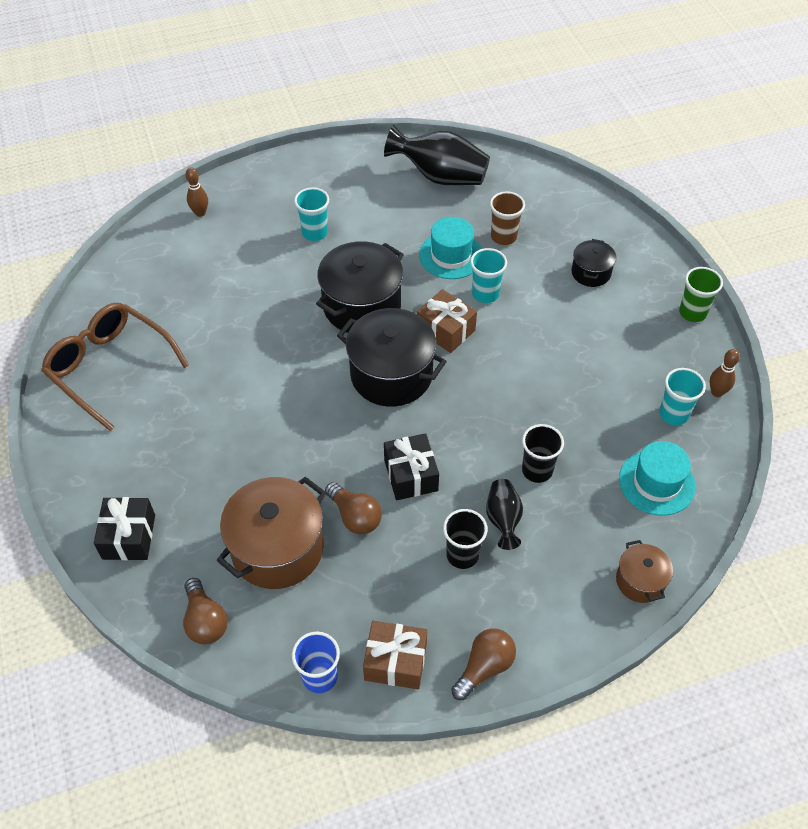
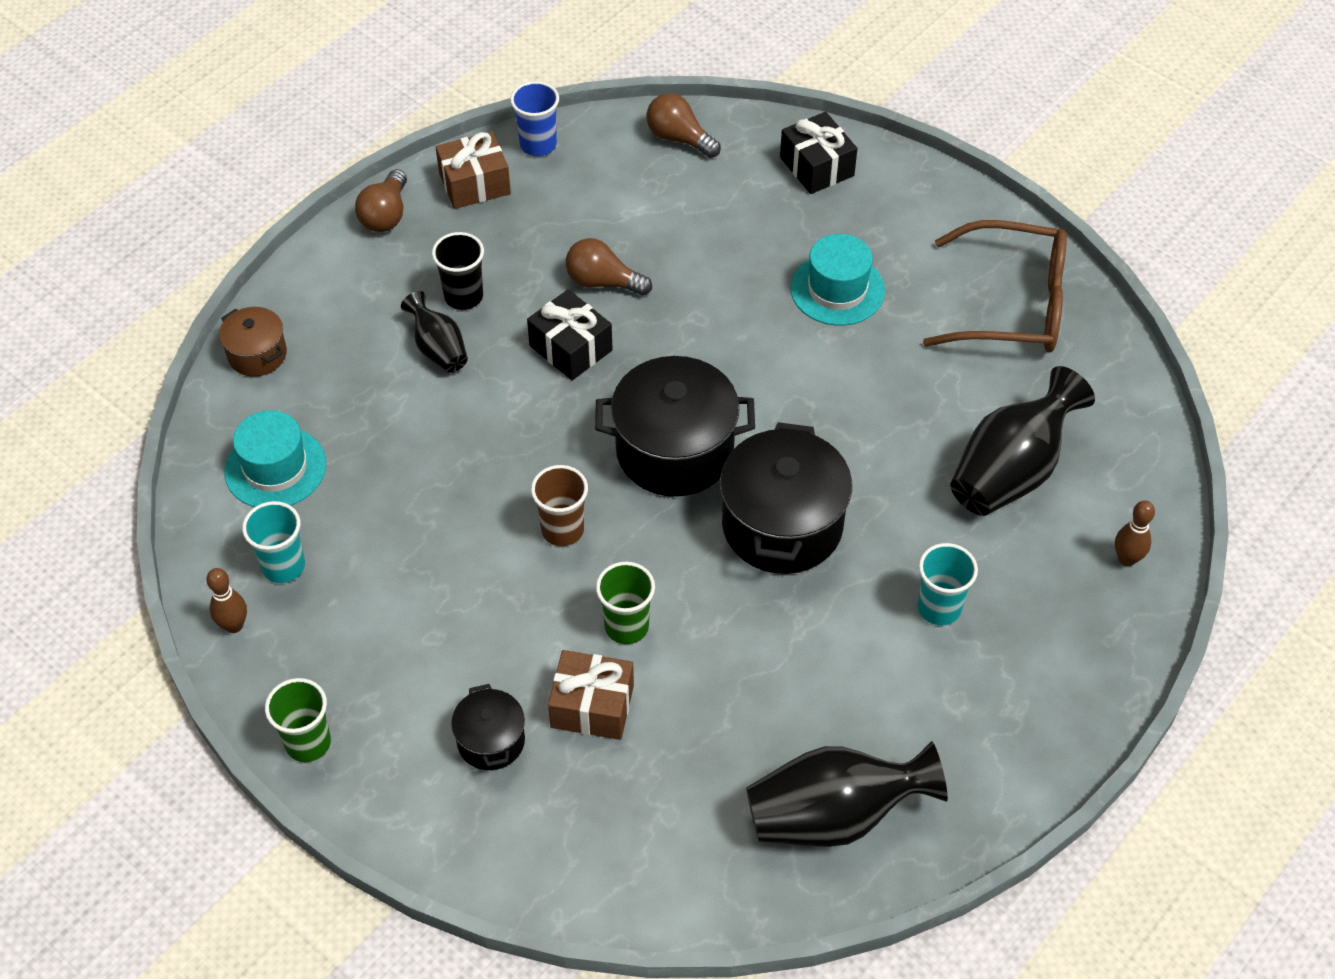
camera: 150 degrees right, 0 degrees up
brown pot [217,476,326,589] -> none
brown gift [417,289,477,353] -> brown gift moved to [548,650,634,740]
turquoise hat [419,217,482,279] -> turquoise hat moved to [790,234,885,326]
turquoise cup [470,248,507,303] -> green cup [596,562,655,644]
brown cup [490,191,525,245] -> brown cup moved to [531,465,588,546]
black cup [522,424,564,483] -> none
none -> black vase [950,366,1095,516]

